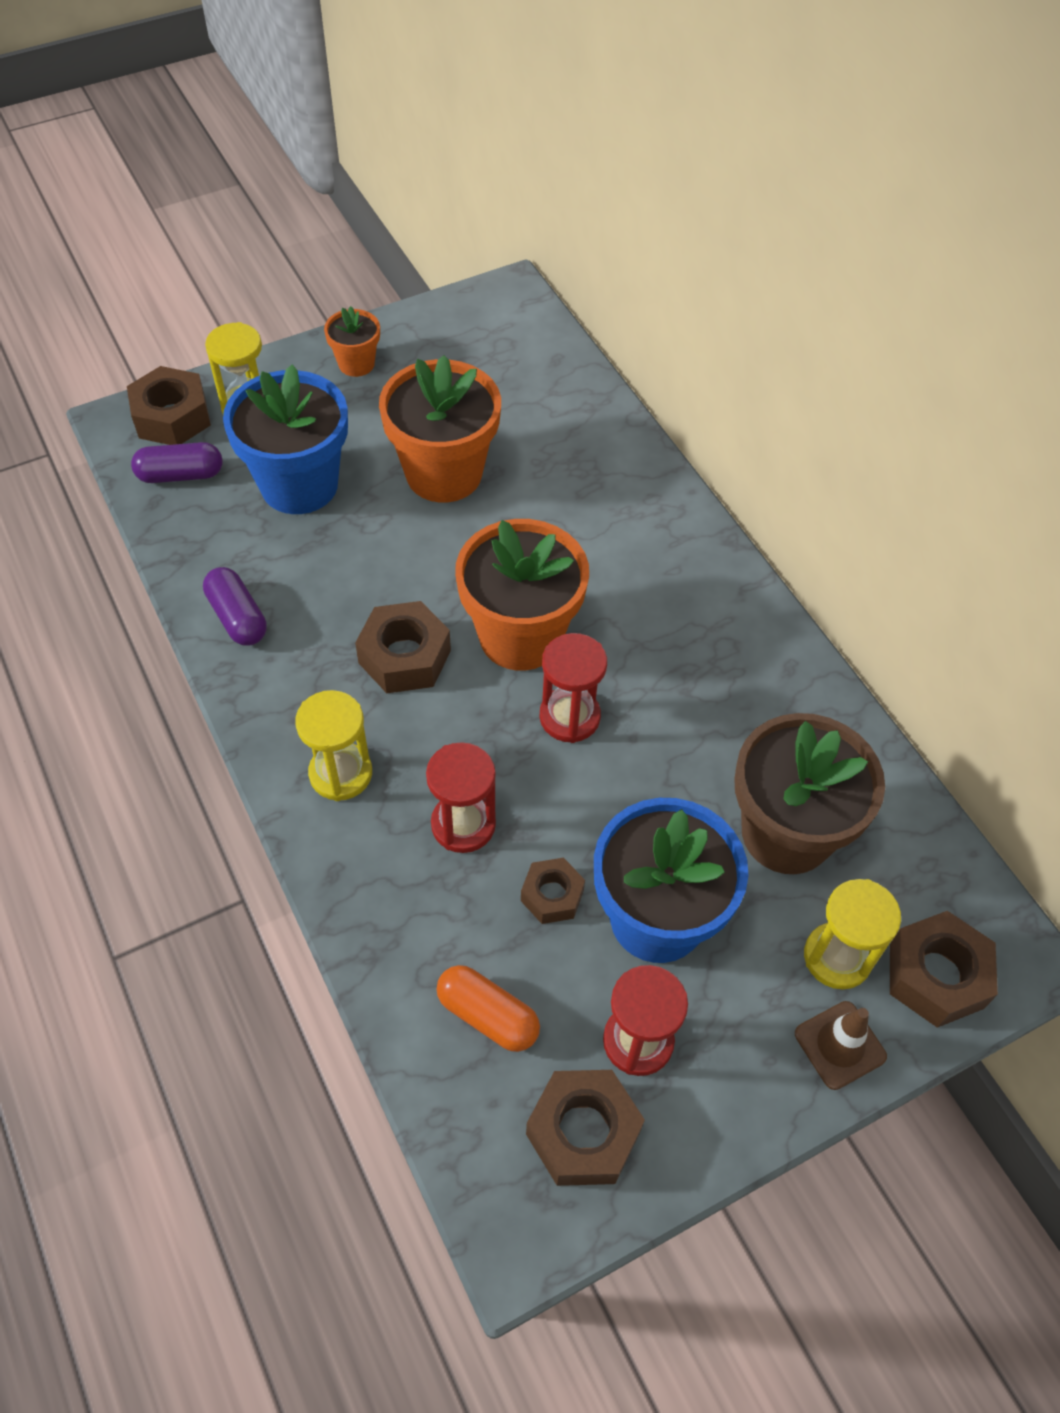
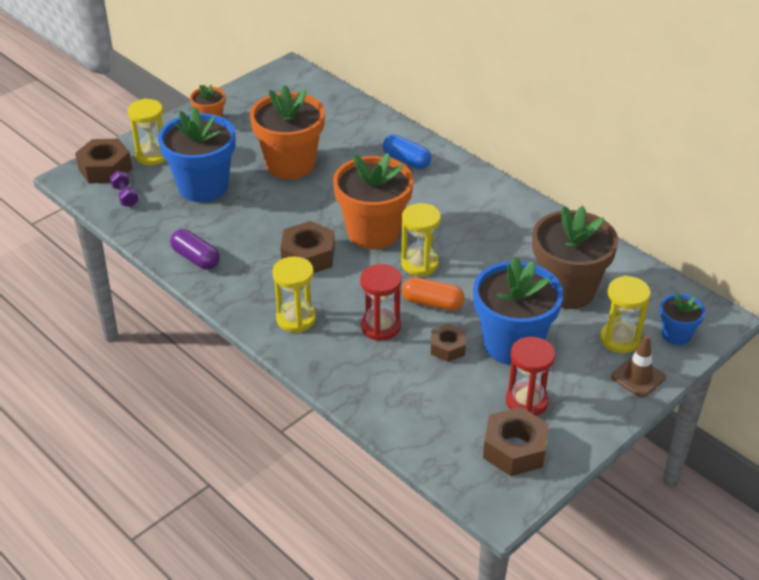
camera: 15 degrees left, 15 degrees down
purple capsule [131,442,223,483] -> purple dumbbell [110,171,138,207]
orange capsule [436,965,540,1052] -> orange capsule moved to [402,277,465,311]
red hourglass [539,633,607,743] -> yellow hourglass [401,203,441,276]
brown nut [890,911,998,1028] -> blue flower pot [660,292,705,345]
none -> blue capsule [383,134,432,169]

